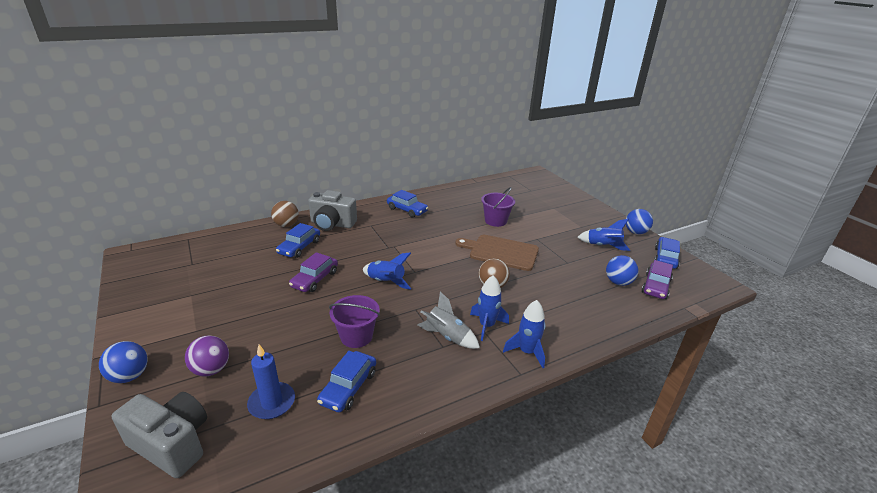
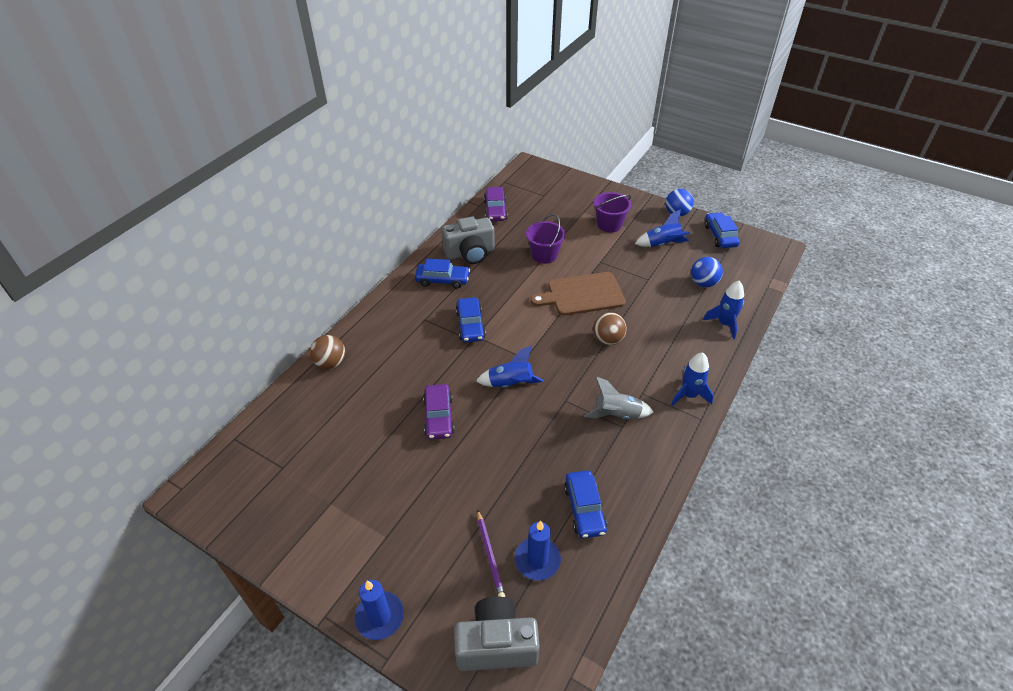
camera: 30 degrees left, 15 degrees up
blue ball [99,341,148,383] -> blue candle [355,580,404,640]
purple ball [185,335,229,377] -> none
blue car [276,223,320,258] -> blue car moved to [456,297,486,342]
grey camera [308,190,357,231] -> grey camera moved to [442,217,495,264]
purple bucket [329,295,380,348] -> purple bucket moved to [594,192,631,233]
blue rocket [470,275,509,341] -> blue rocket moved to [703,281,744,339]
purple car [642,260,673,299] -> purple car moved to [484,187,508,221]
none -> purple pencil [477,510,505,597]

